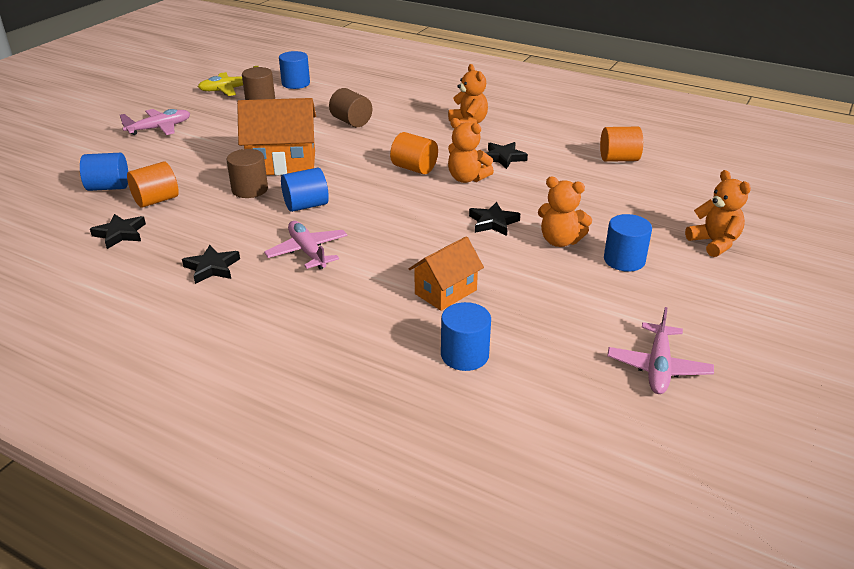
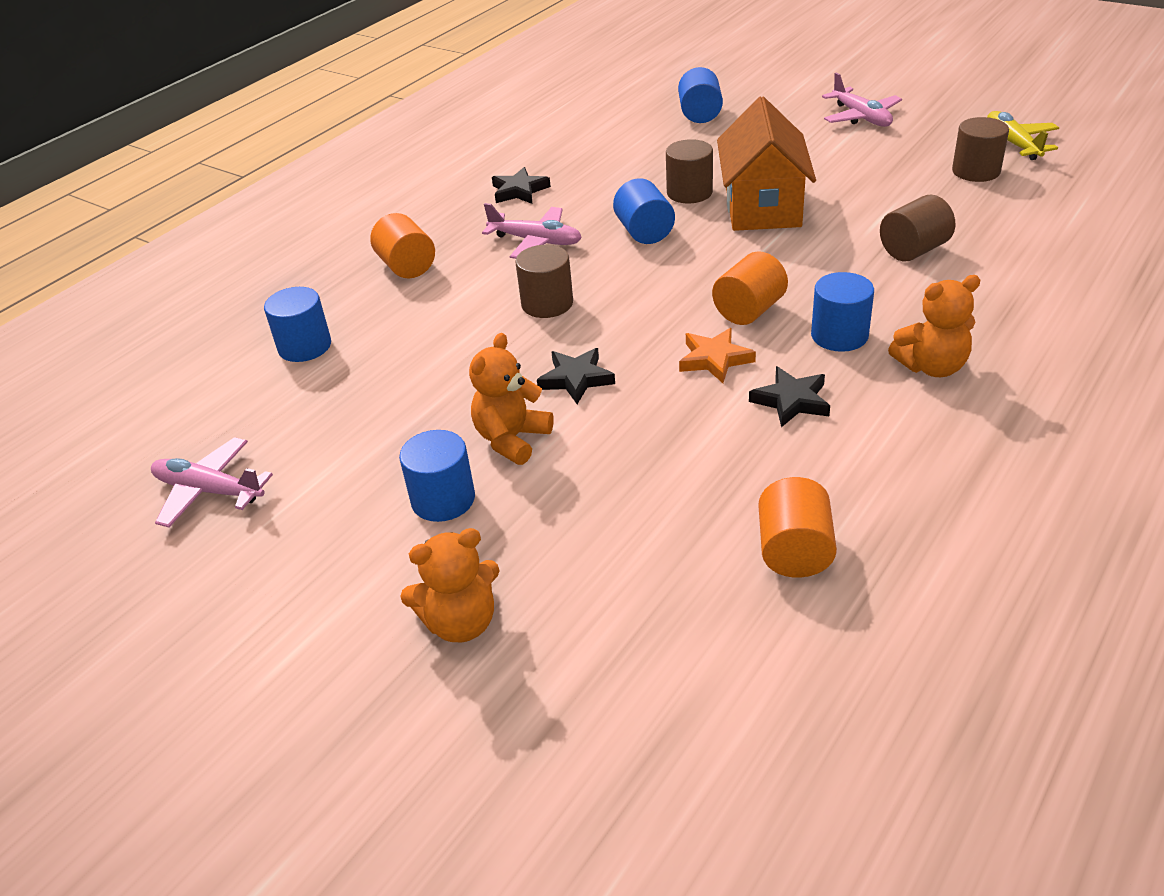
camera: 100 degrees right, 5 degrees up
black star [90,214,146,249] -> none
orange cylinder [127,162,179,208] -> orange cylinder moved to [370,213,435,279]
pink plane [264,221,348,269] -> pink plane turned 45 degrees clockwise [482,203,582,259]
blue cylinder [279,51,310,89] -> blue cylinder moved to [811,272,874,352]
orange house [409,236,484,311] -> none
orange teddy bear [448,118,494,183] -> orange star [679,328,756,383]
none -> brown cylinder [515,245,573,318]

